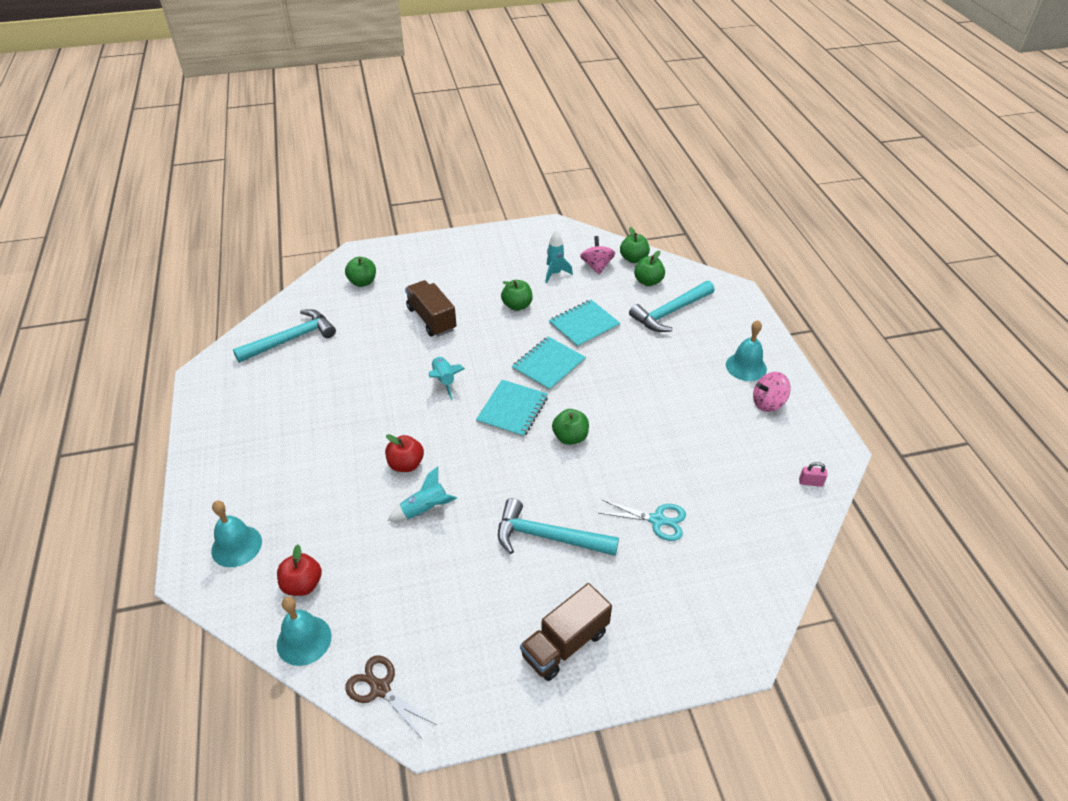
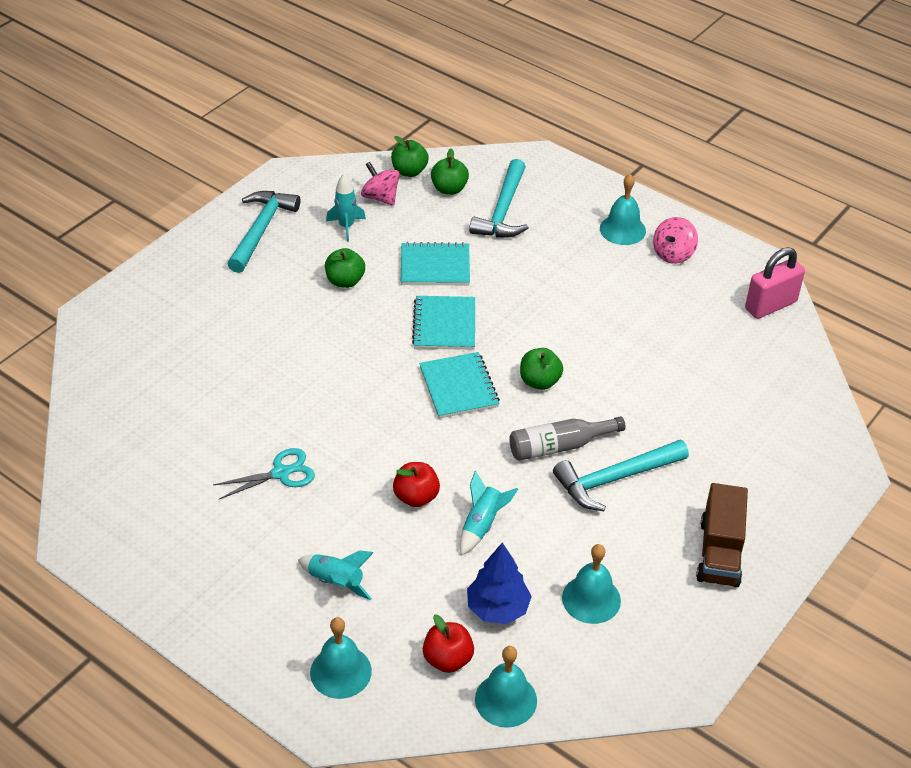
camera: 40 degrees left, 0 degrees up
turquoise hammer [233,309,336,363] -> turquoise hammer moved to [228,191,300,273]
green apple [345,257,376,287] -> none
brown scissors [345,655,437,738] -> none
brown truck [405,280,457,337] -> none
turquoise rocket [429,356,465,400] -> turquoise rocket moved to [298,550,374,600]
turquoise notebook [549,300,621,348] -> turquoise notebook turned 75 degrees clockwise [401,242,470,285]
turquoise scissors [599,500,686,541] -> turquoise scissors moved to [213,448,315,499]
pink padlock [799,462,828,487] -> pink padlock [745,247,805,319], size x2.22
none -> blue tree [467,542,532,624]
none -> grey bottle [509,416,626,461]
none -> turquoise bell [562,544,621,624]

